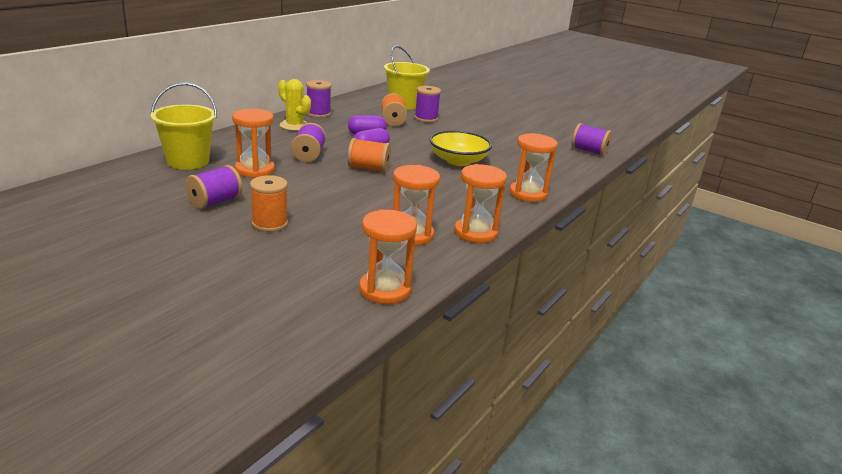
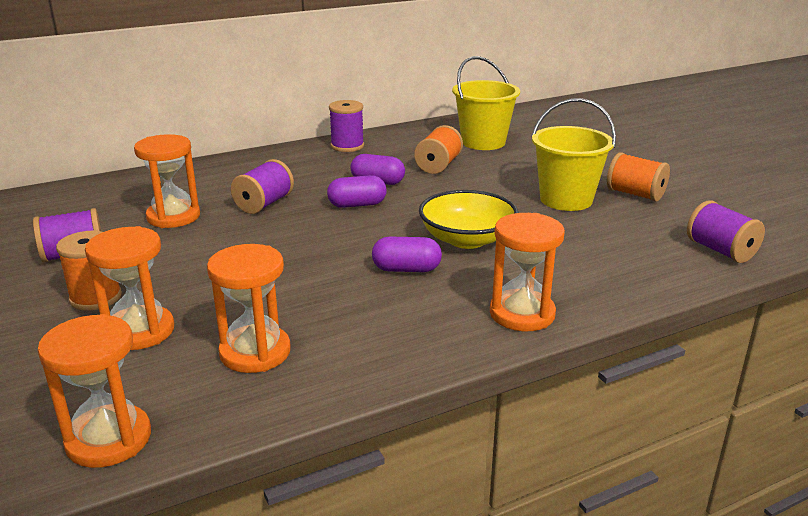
camera: 30 degrees right, 0 degrees up
yellow bucket [150,82,217,170] -> yellow bucket moved to [532,98,616,211]
yellow cactus [278,79,311,131] -> none
orange spool [347,138,391,172] -> orange spool moved to [607,152,670,202]
purple spool [415,86,441,123] -> none
orange hourglass [454,164,507,243] -> orange hourglass moved to [85,226,174,350]
none -> purple capsule [372,237,442,272]

